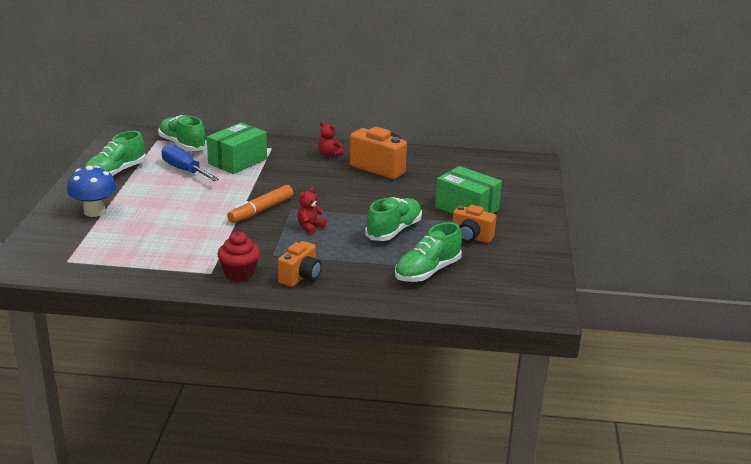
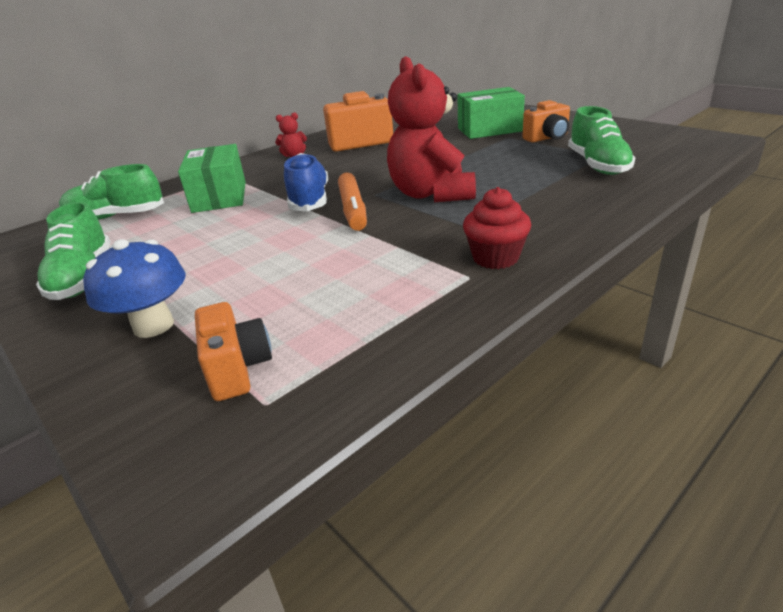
camera: 45 degrees left, 5 degrees up
blue screwdriver [162,144,219,181] -> none
orange camera [278,241,322,287] -> orange camera moved to [195,302,272,401]
red teddy bear [297,187,327,234] -> red teddy bear [387,56,476,202], size x2.36
green shoe [365,197,422,241] -> none
none -> blue shoe [284,153,328,211]

